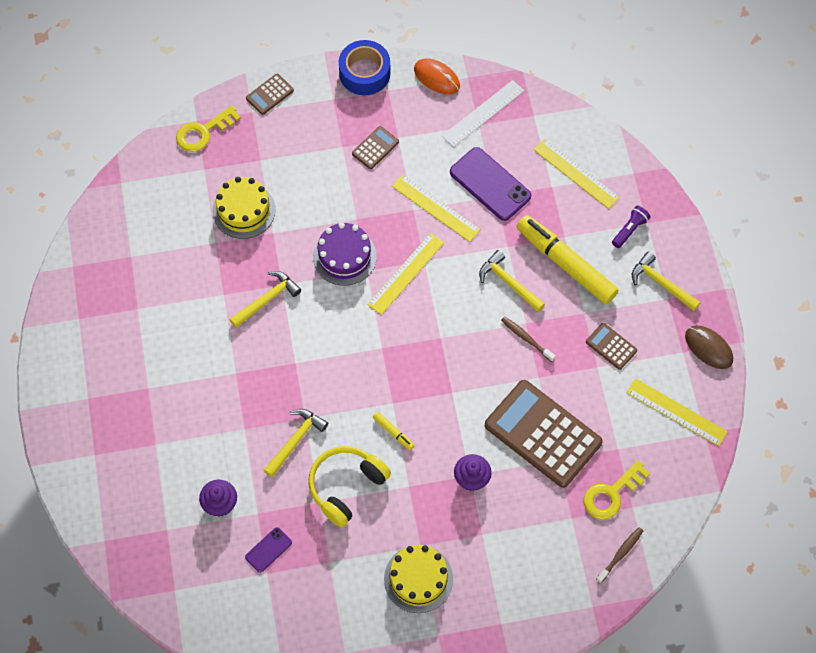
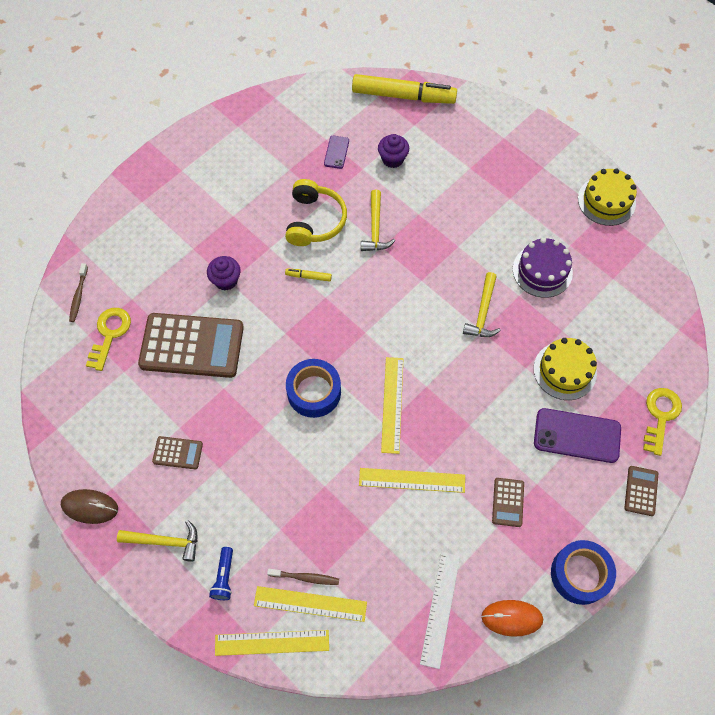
camera: 145 degrees right, 0 degrees up
purple cake [313,222,377,286] -> purple cake moved to [513,238,573,298]
yellow cake [384,545,453,613] -> yellow cake moved to [578,168,637,226]
purple phone [450,147,531,221] -> purple phone moved to [534,408,621,463]
yellow hammer [479,250,545,312] -> none
brown toothbrush [501,316,556,362] -> brown toothbrush moved to [267,569,339,585]
yellow marker [517,215,619,304] -> yellow marker moved to [352,74,457,104]
purple flashlight [612,206,650,248] -> blue flashlight [209,547,233,600]
yellow ruler [626,378,728,446] -> yellow ruler moved to [215,630,329,656]
none -> blue tape [286,359,341,418]

